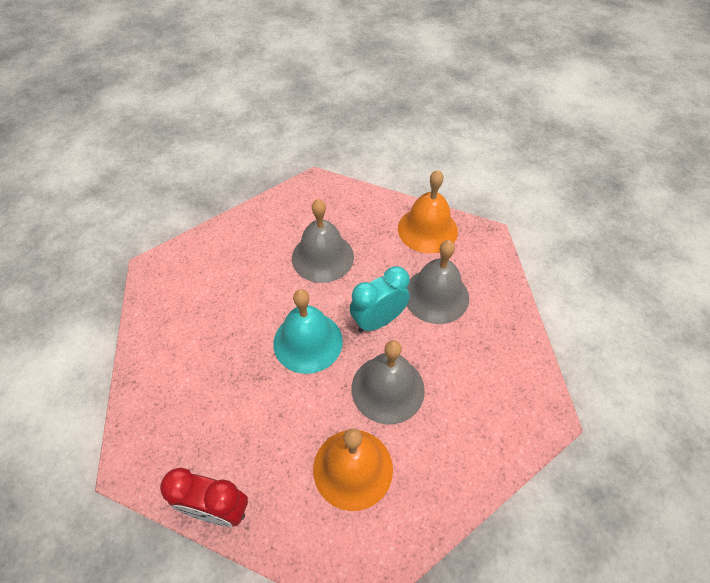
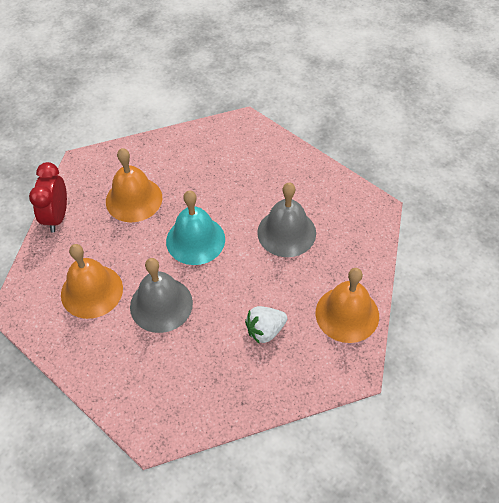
camera: 80 degrees right, 0 degrees up
turquoise clock [350,266,410,333] -> none
grey bell [407,240,469,324] -> white strawberry [245,306,287,344]
none -> orange bell [106,148,162,222]

